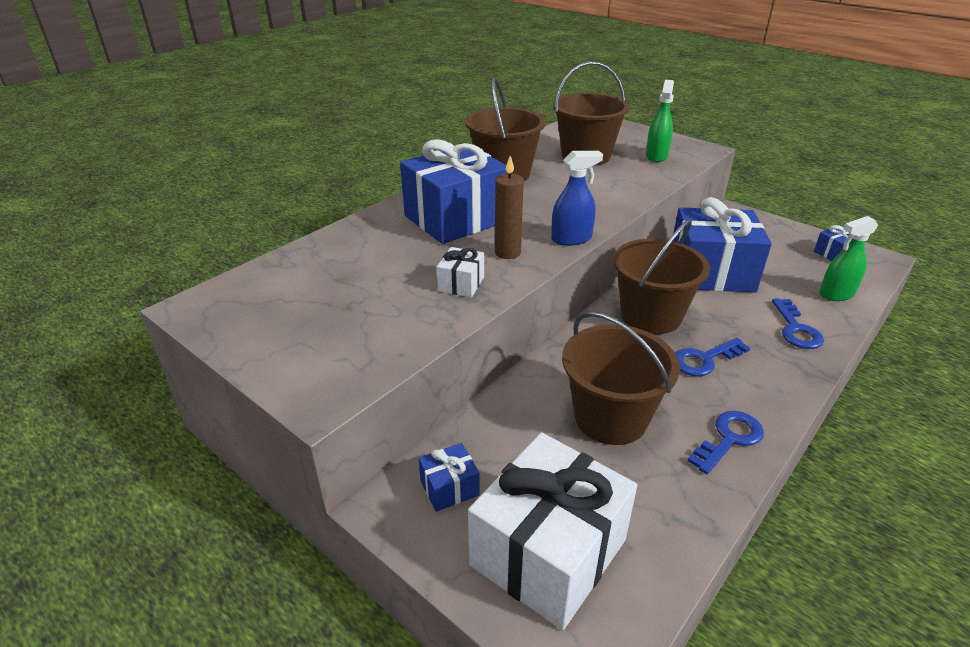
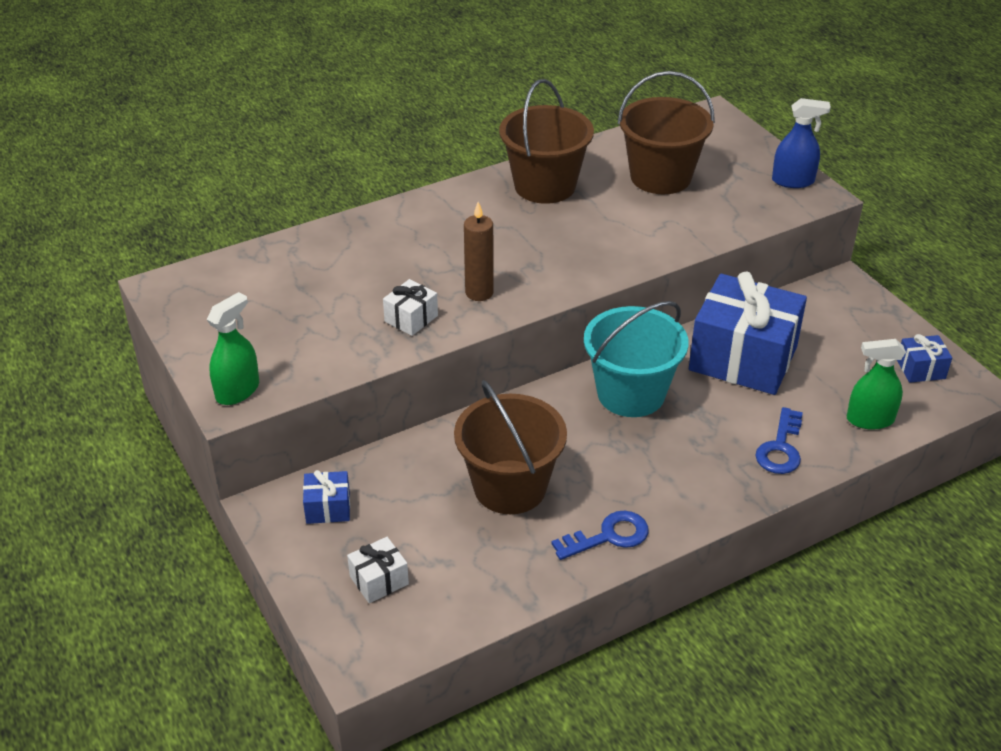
camera: 20 degrees right, 5 degrees up
blue gift [400,139,508,244] -> none
white gift [468,433,637,630] -> white gift [347,537,409,603], size x0.43
blue spray bottle [551,151,603,246] -> blue spray bottle moved to [772,98,831,188]
brown bucket [613,219,710,334] -> turquoise bucket [584,301,689,417]
green spray bottle [646,80,674,162] -> green spray bottle moved to [207,292,259,405]
blue key [676,338,750,377] -> none

